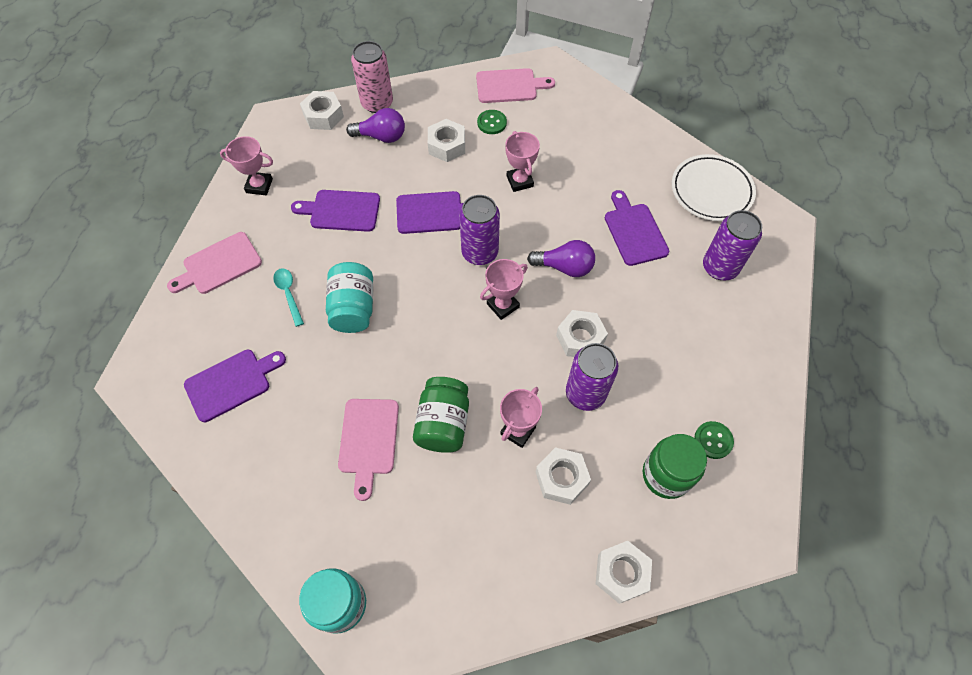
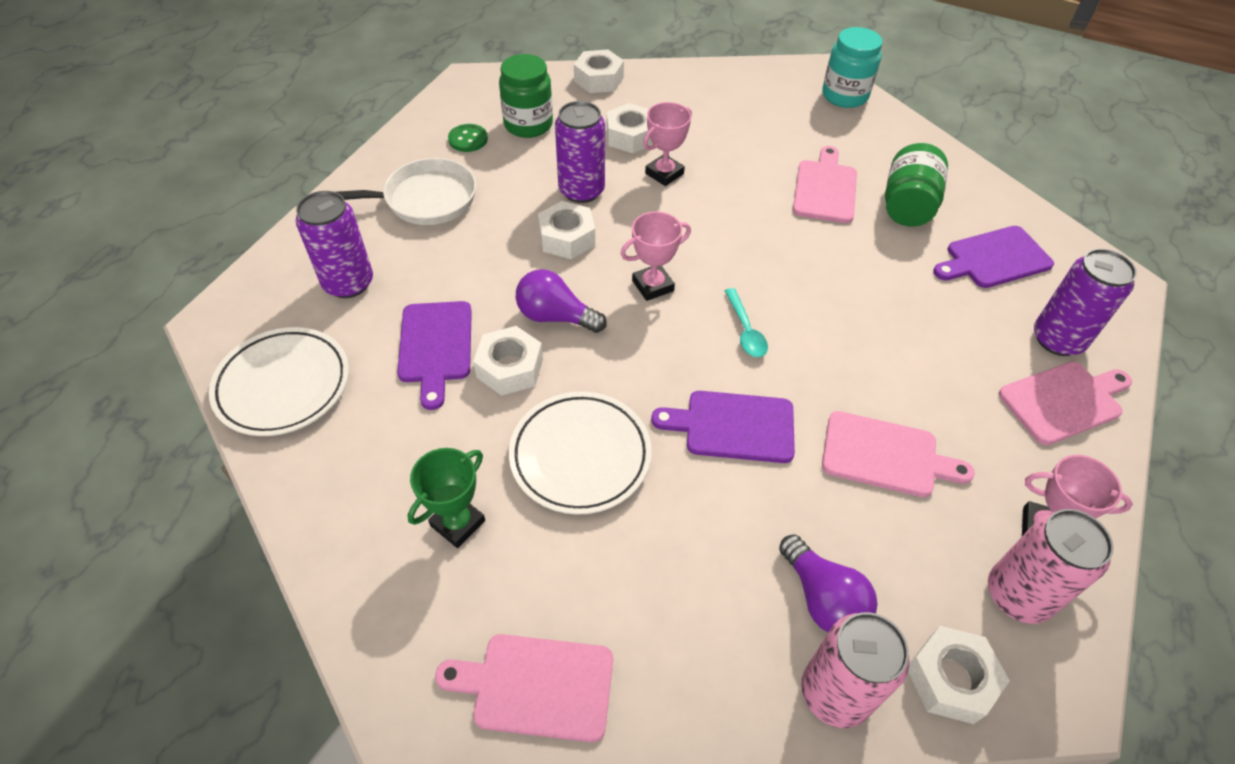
camera: 170 degrees left, 10 degrees down
turquoise spoon [273,268,304,327] -> turquoise spoon moved to [725,288,768,357]
purple cutting board [291,190,380,232] -> pink cutting board [822,411,975,497]
turquoise jar [326,262,373,333] -> none
purple light bulb [346,108,405,143] -> purple light bulb turned 135 degrees counterclockwise [779,535,877,633]
green jar [413,377,469,453] -> green jar moved to [885,143,948,227]
white nut [428,119,465,162] -> white nut moved to [473,326,543,396]
purple can [459,195,500,265] -> purple can moved to [1034,248,1137,356]
green button [477,110,507,134] -> none
pink trophy [505,131,540,192] -> white plate [509,392,652,515]
none -> white pan [336,158,476,225]
none -> green trophy [408,448,485,548]
none -> pink can [988,509,1114,624]

